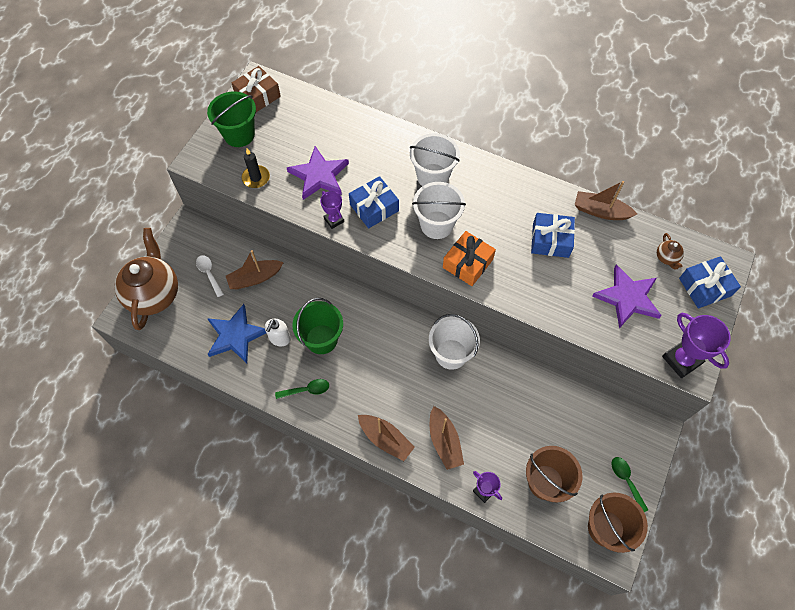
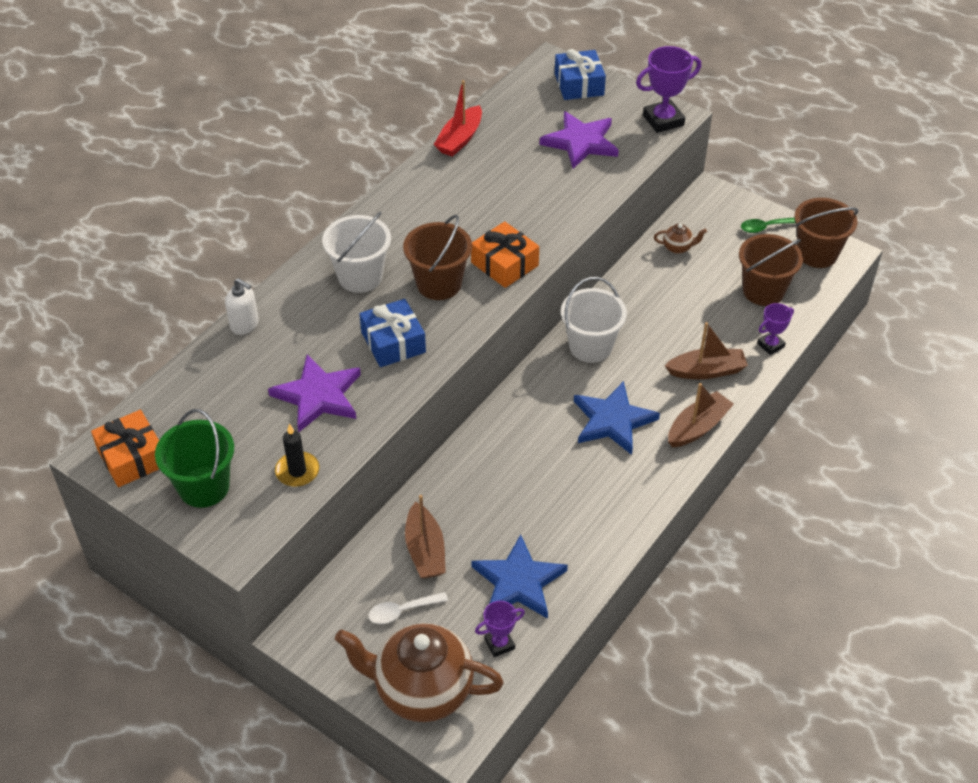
camera: 80 degrees left, 15 degrees down
brown gift [232,66,281,112] -> orange gift [91,410,159,487]
white soap dispenser [265,319,291,346] -> white soap dispenser moved to [225,278,259,335]
green spoon [275,379,329,399] -> none
green bucket [292,298,343,354] -> none
purple trophy [320,191,344,229] -> purple trophy moved to [475,601,525,657]
white bucket [412,182,466,239] -> brown bucket [403,215,472,300]
blue gift [531,213,575,258] -> none
brown boat [574,181,637,220] -> red boat [434,80,482,157]
brown teapot [657,233,684,270] -> brown teapot moved to [654,224,707,254]
none -> blue star [574,381,660,455]

